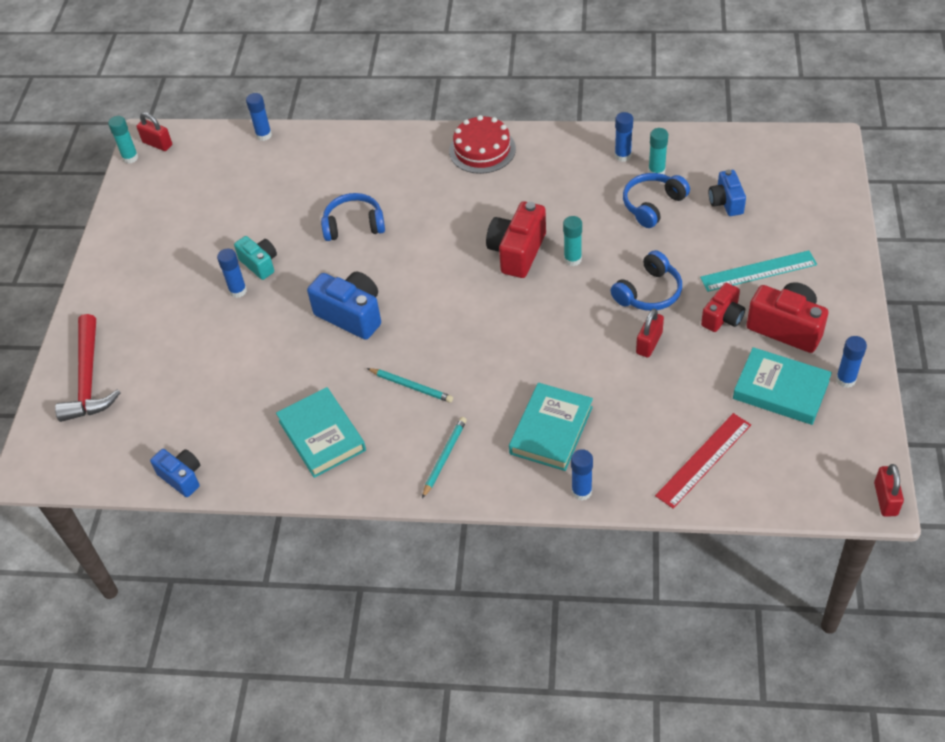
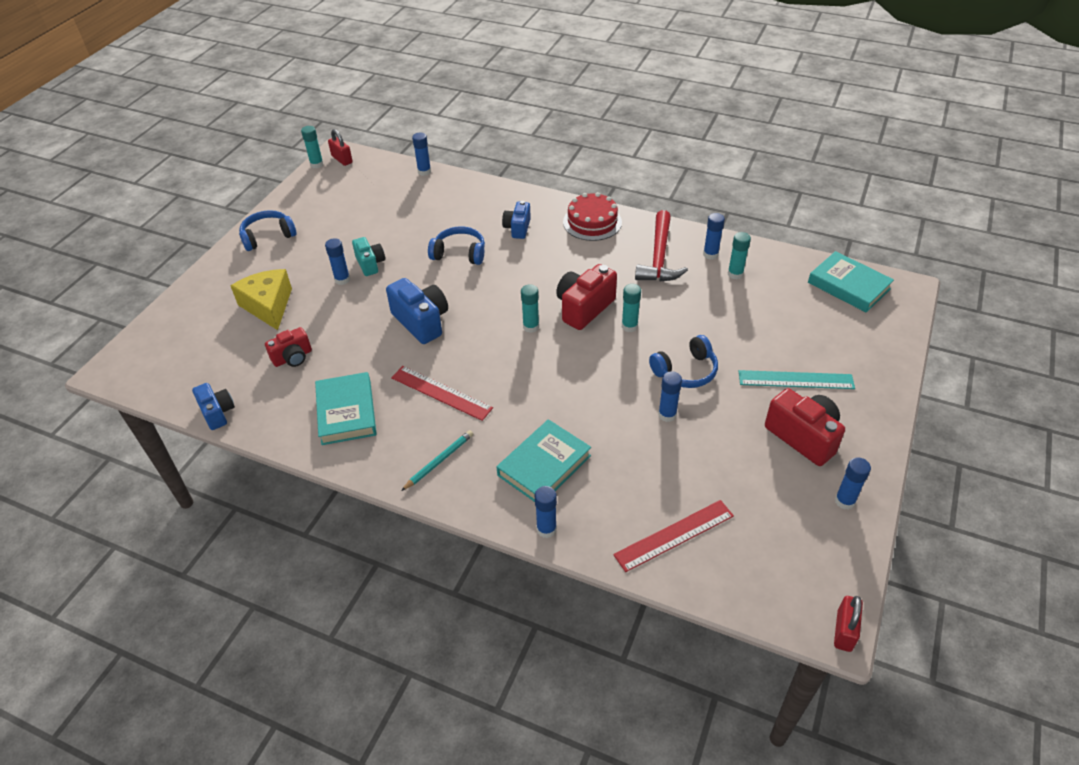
camera: 15 degrees right, 5 degrees down
red hammer [55,314,121,422] -> red hammer moved to [635,210,688,282]
turquoise pencil [367,368,453,403] -> red ruler [391,366,493,421]
blue headphones [623,173,690,228] -> blue headphones moved to [239,210,297,251]
red padlock [636,309,664,358] -> blue glue stick [658,371,682,422]
red camera [701,283,745,332] -> red camera moved to [265,327,312,367]
blue camera [708,170,746,216] -> blue camera moved to [502,201,531,239]
turquoise book [733,347,832,425] -> turquoise book moved to [808,251,894,313]
none -> yellow cheese [230,269,292,330]
none -> turquoise glue stick [521,284,539,333]

